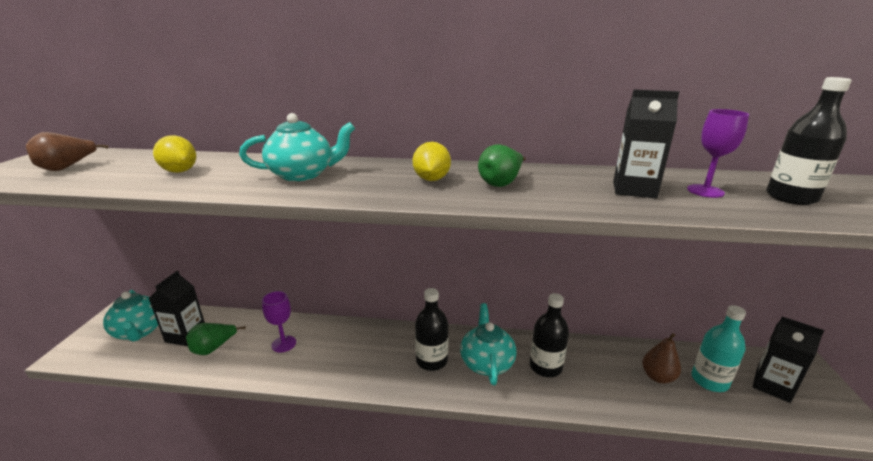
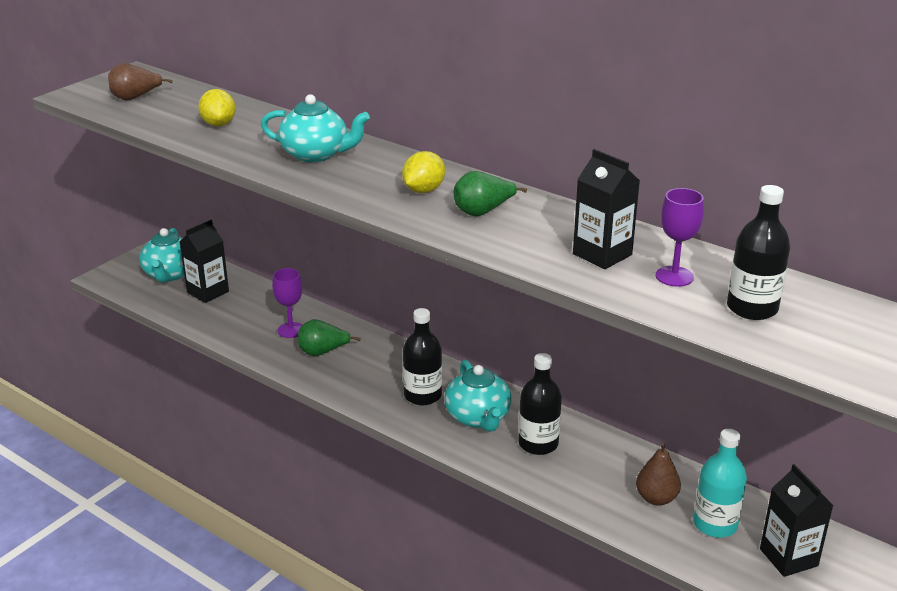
camera: 30 degrees right, 5 degrees up
green pear [186,323,246,355] -> green pear moved to [298,319,361,356]
turquoise teapot [460,303,517,385] -> turquoise teapot turned 135 degrees clockwise [445,360,511,432]

